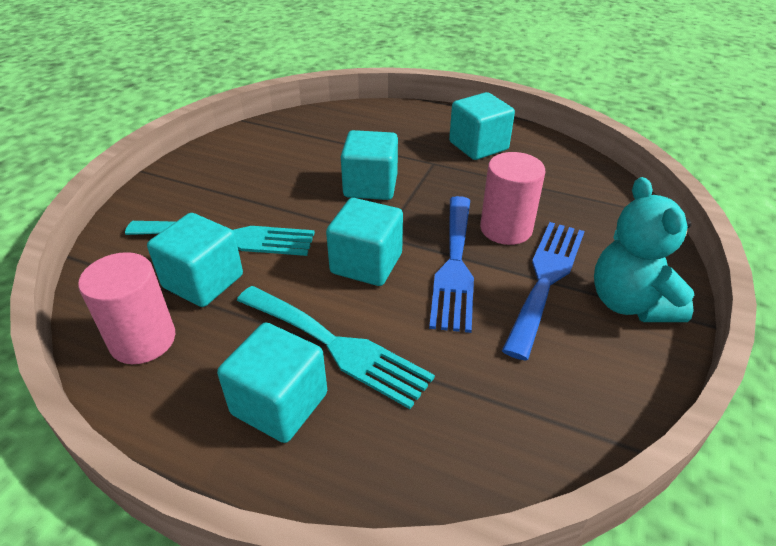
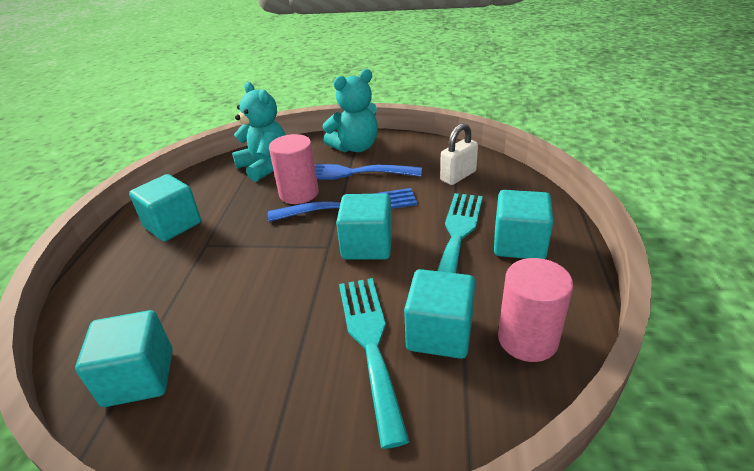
camera: 105 degrees left, 5 degrees down
turquoise cube [341,130,398,200] -> turquoise cube moved to [75,310,173,407]
none -> turquoise teddy bear [232,82,286,182]
none -> white padlock [440,123,478,185]

